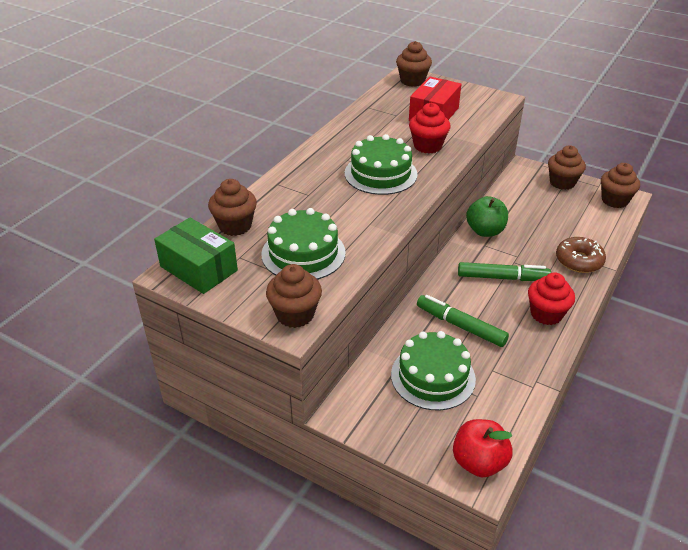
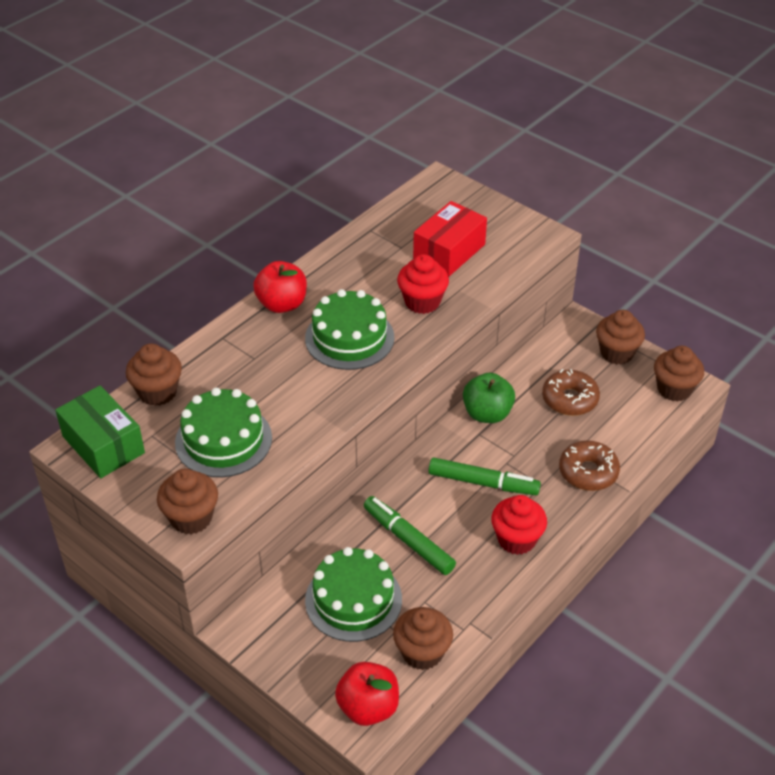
camera: 10 degrees right, 5 degrees up
brown cupcake [396,41,432,87] -> brown cupcake moved to [393,607,453,670]
none -> red apple [253,261,307,313]
none -> brown donut [542,369,600,416]

